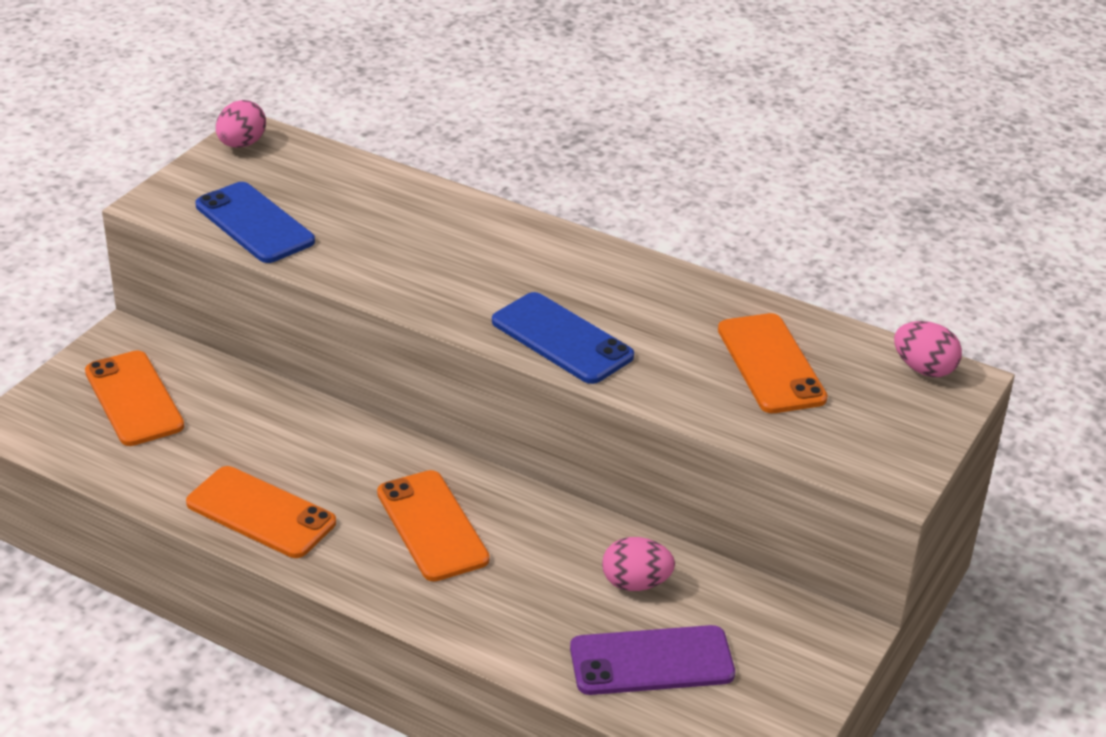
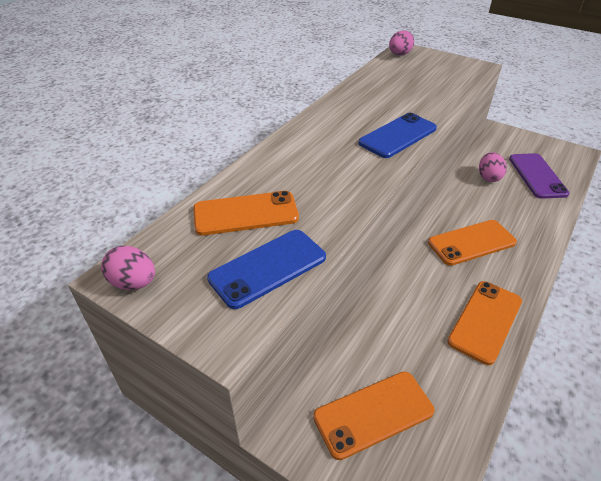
camera: 85 degrees left, 5 degrees up
orange phone [718,313,828,413] -> orange phone moved to [193,191,299,236]

